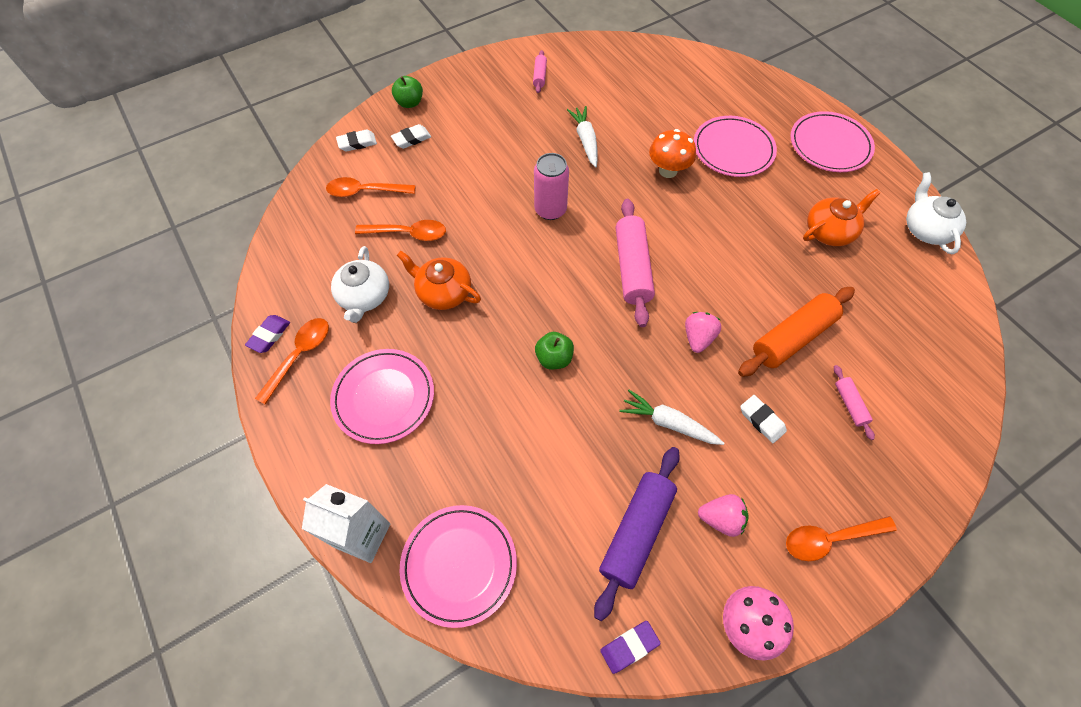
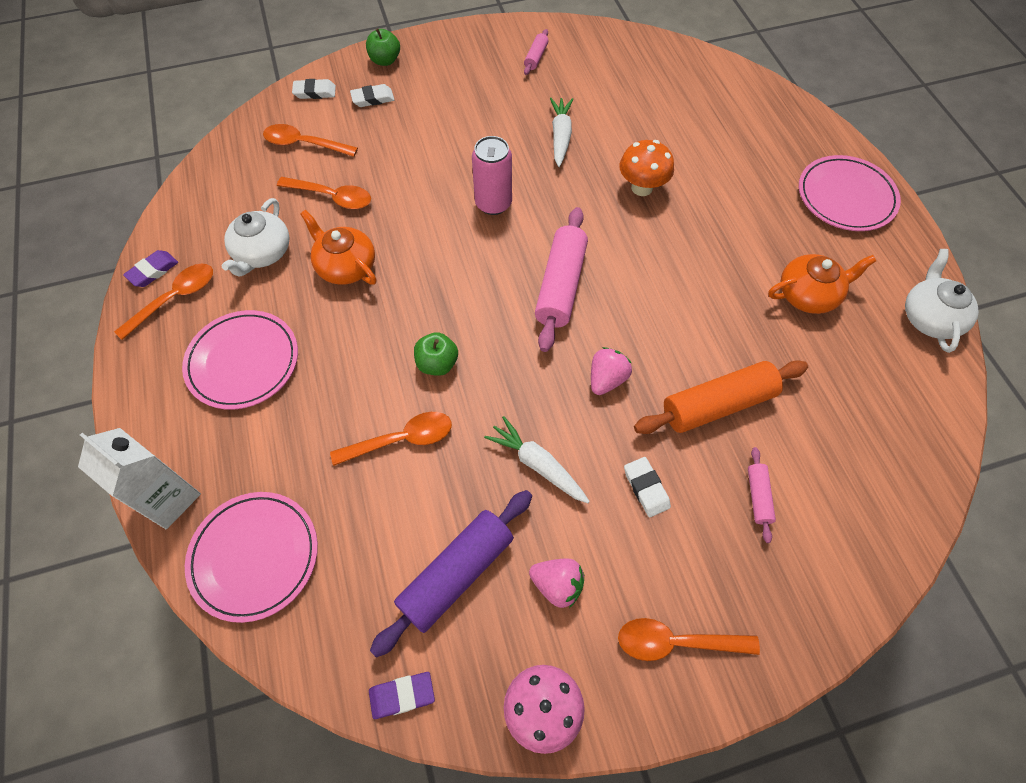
camera: 15 degrees right, 0 degrees up
pink plate [694,116,777,177] -> none
none -> orange spoon [330,412,452,466]

